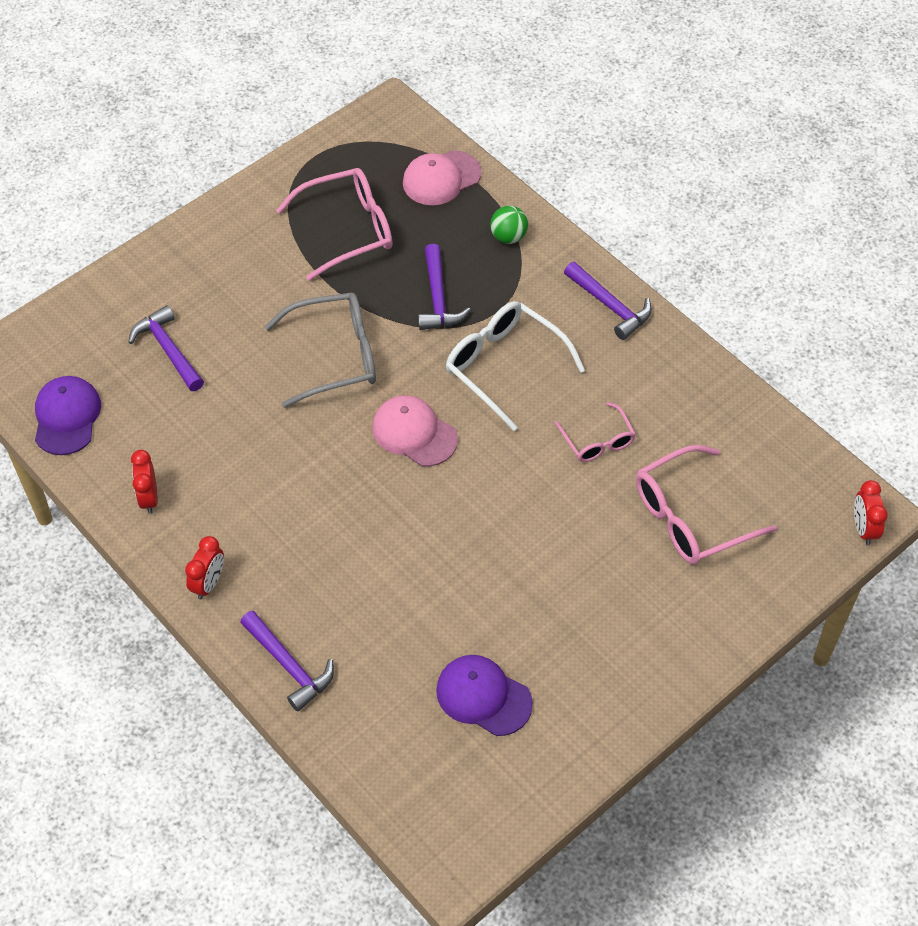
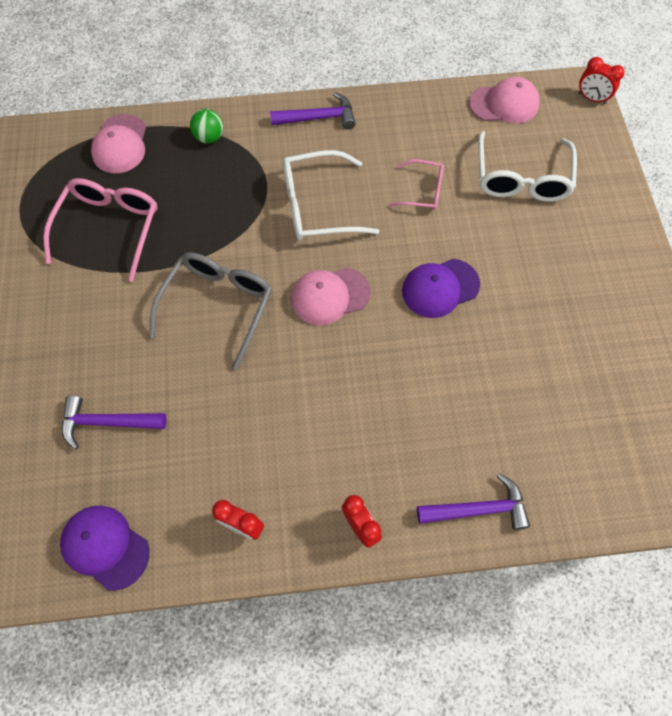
camera: 55 degrees left, 10 degrees up
purple hammer [418,244,470,330] -> none
purple cap [436,655,533,736] -> purple cap moved to [402,259,480,318]
pink glasses [636,445,777,565] -> white glasses [478,131,577,202]
none -> pink cap [469,77,540,123]

